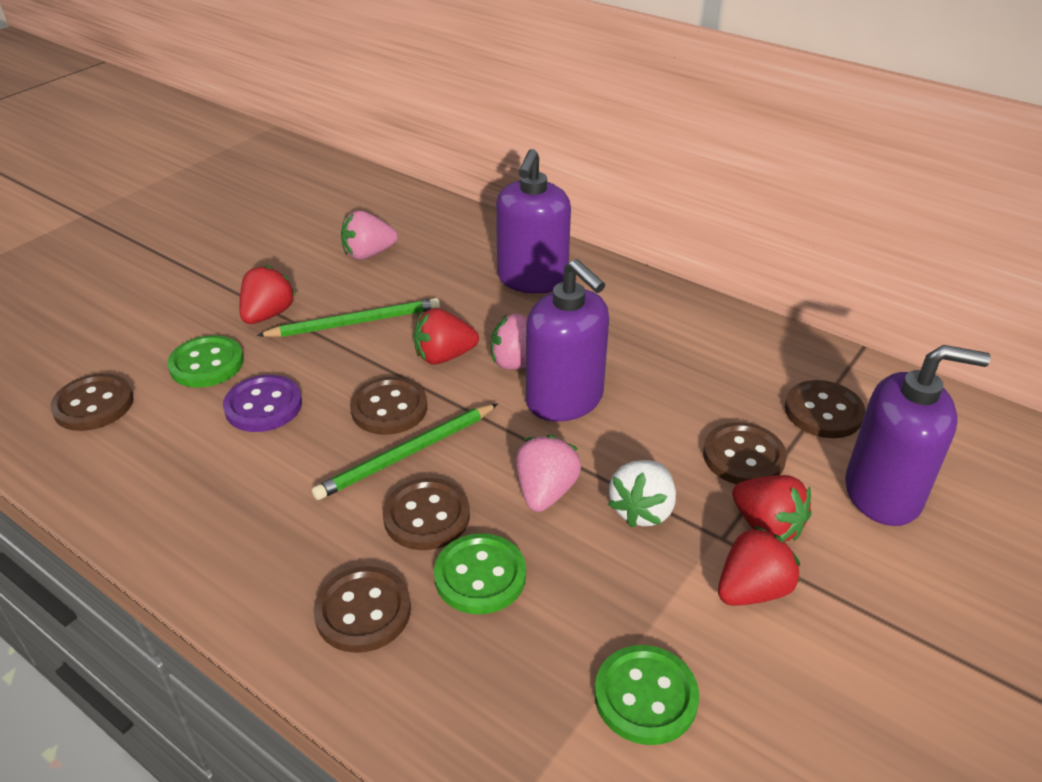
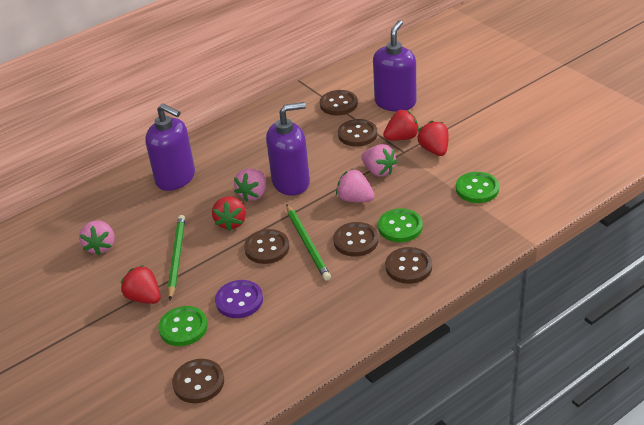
camera: 70 degrees left, 0 degrees up
white strawberry [608,460,676,528] -> pink strawberry [361,144,397,177]

